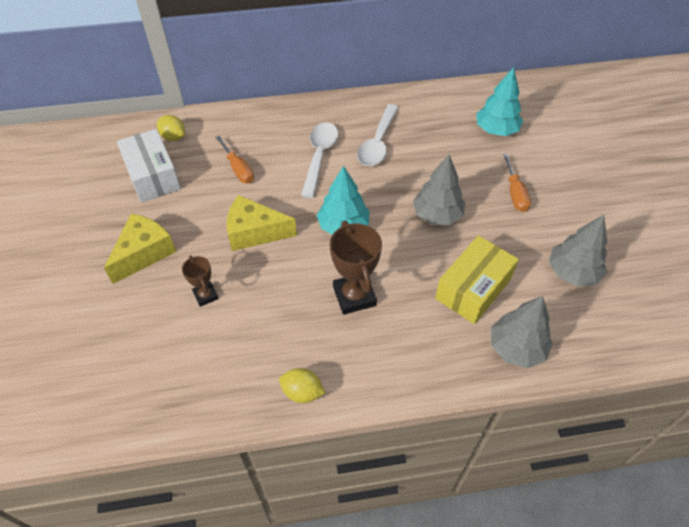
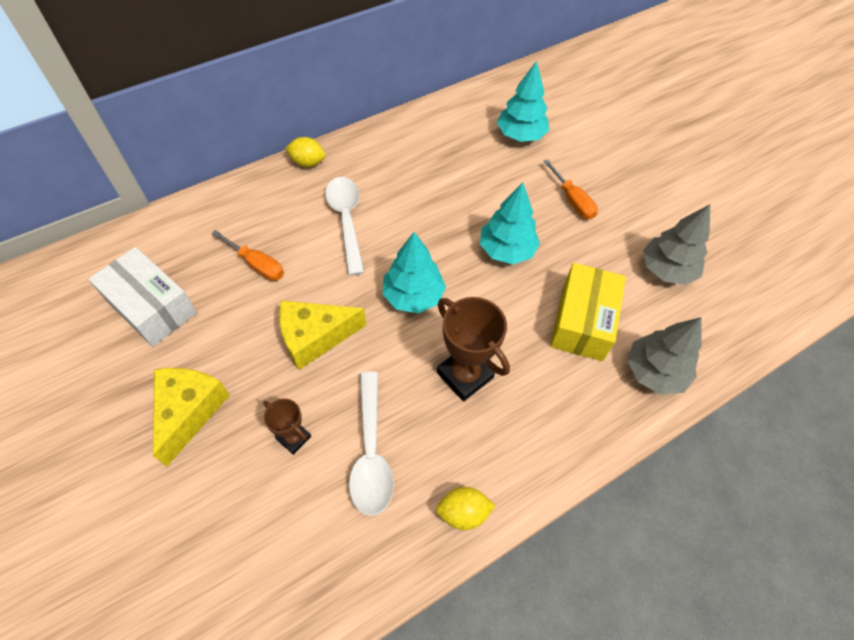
camera: 25 degrees left, 5 degrees up
yellow lemon [157,115,185,141] -> yellow lemon moved to [285,137,326,167]
white spoon [357,104,399,166] -> white spoon moved to [349,371,394,516]
grey tree [413,155,465,225] -> turquoise tree [480,183,540,264]

